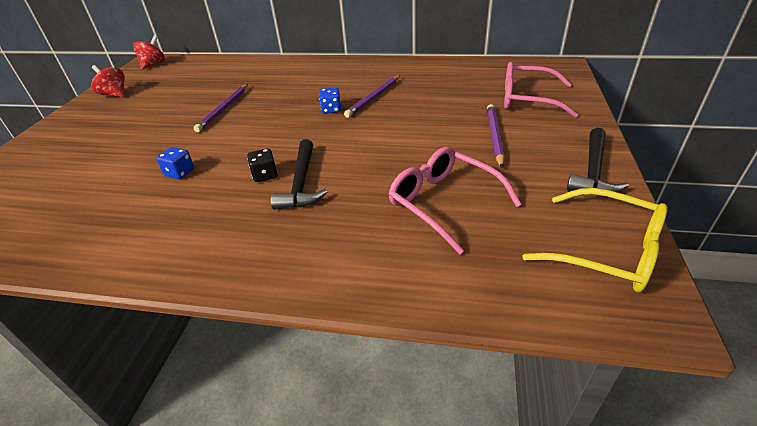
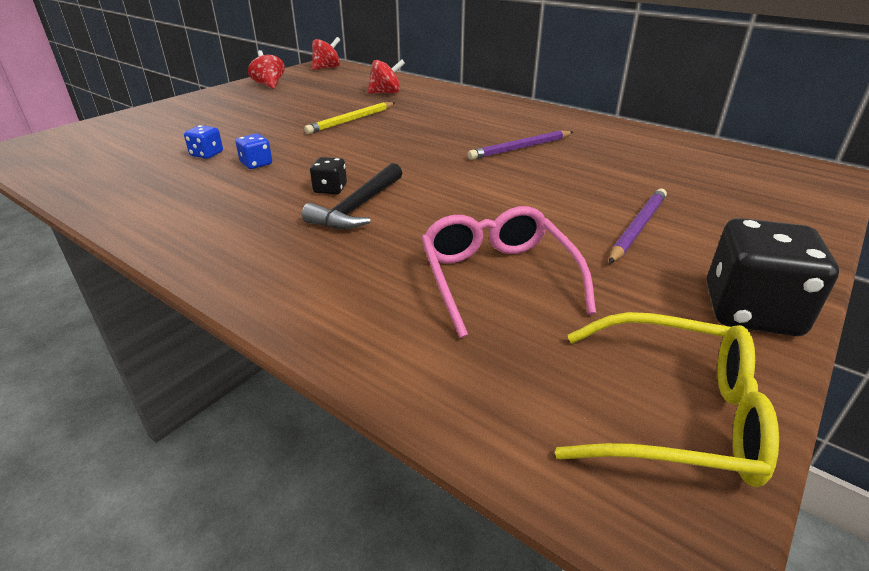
camera: 25 degrees right, 5 degrees down
purple pencil [194,84,248,132] -> yellow pencil [304,102,395,134]
blue dice [319,88,341,114] -> blue dice moved to [184,125,223,159]
pink glasses [504,62,578,118] -> none
yellow glasses [522,188,668,292] -> yellow glasses turned 45 degrees counterclockwise [555,312,779,487]
black hammer [567,128,629,192] -> black dice [707,218,839,336]
none -> red spinning top [367,60,405,94]

